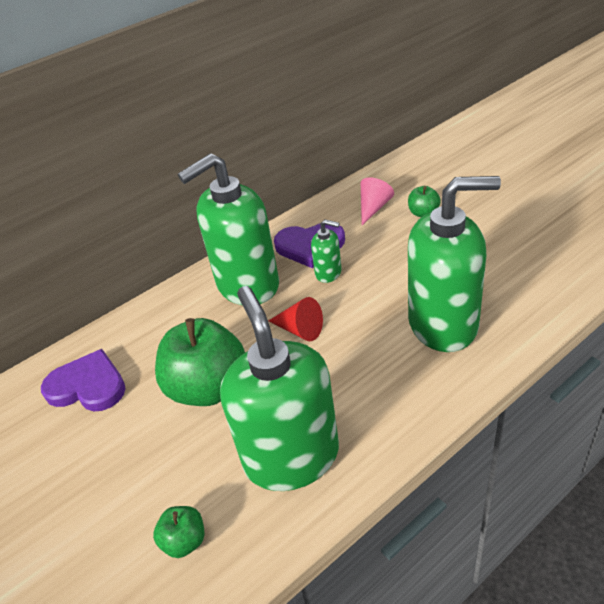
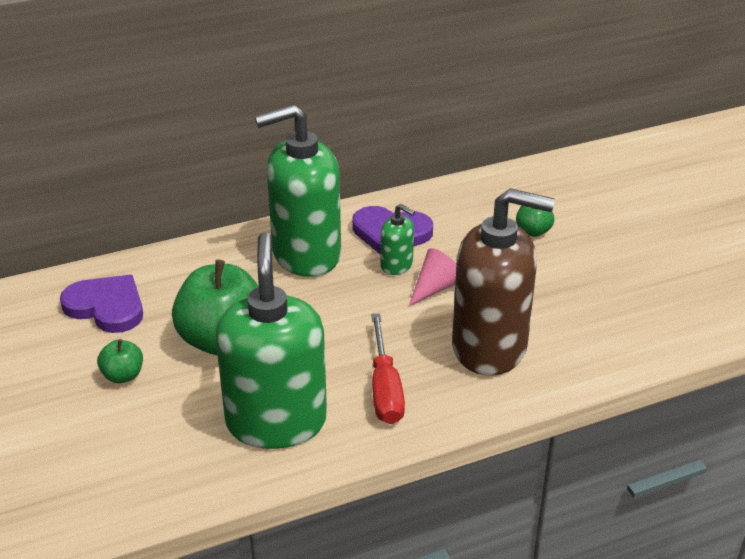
camera: 10 degrees right, 5 degrees down
green apple [153,506,204,558] -> green apple moved to [97,339,143,383]
red cone [269,297,323,341] -> none
pink cone [361,177,394,225] -> pink cone moved to [409,248,457,306]
green soap dispenser [408,176,501,352] -> brown soap dispenser [452,188,555,376]
none -> red screwdriver [371,313,405,424]

